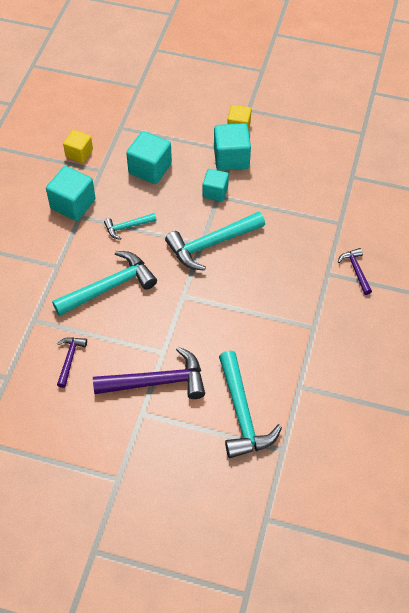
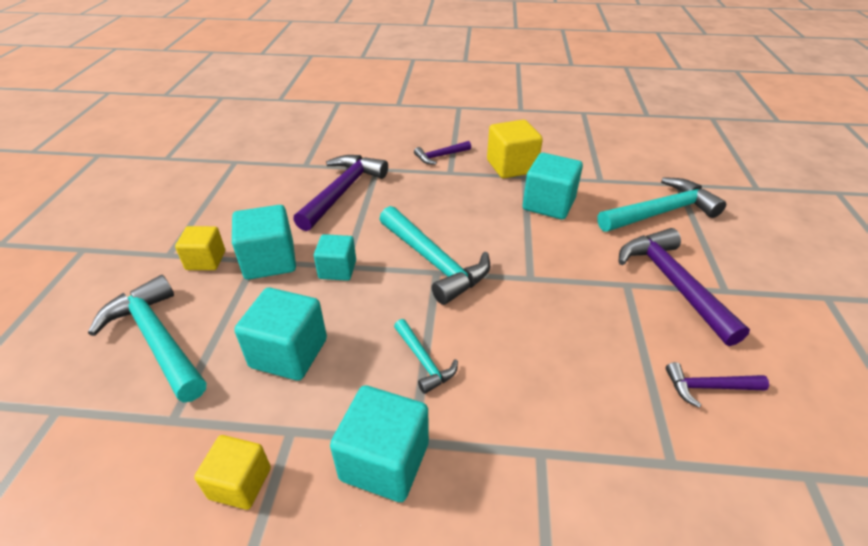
camera: 100 degrees left, 15 degrees down
turquoise hammer [52,251,157,316] -> turquoise hammer moved to [88,275,206,403]
none -> purple hammer [293,155,388,231]
none -> yellow cube [487,120,543,178]
none -> turquoise cube [523,153,583,219]

